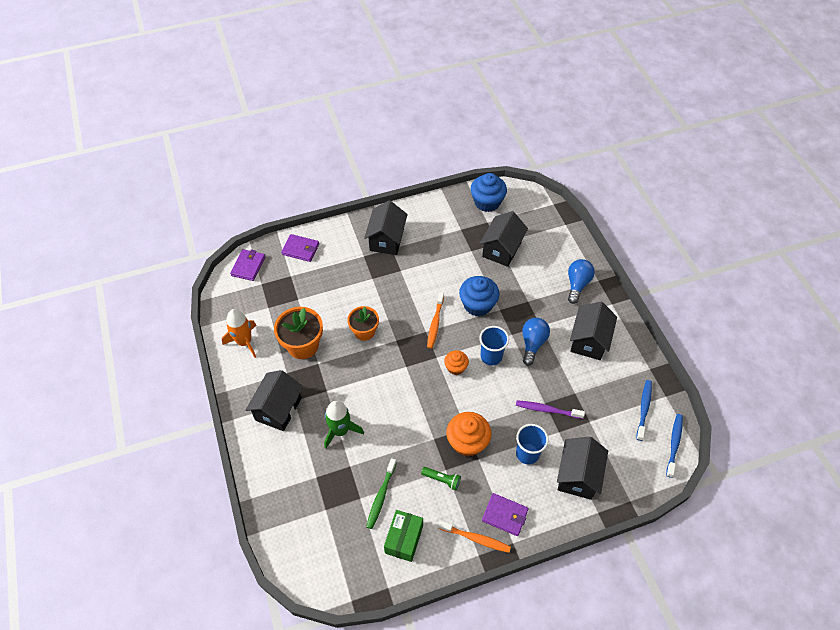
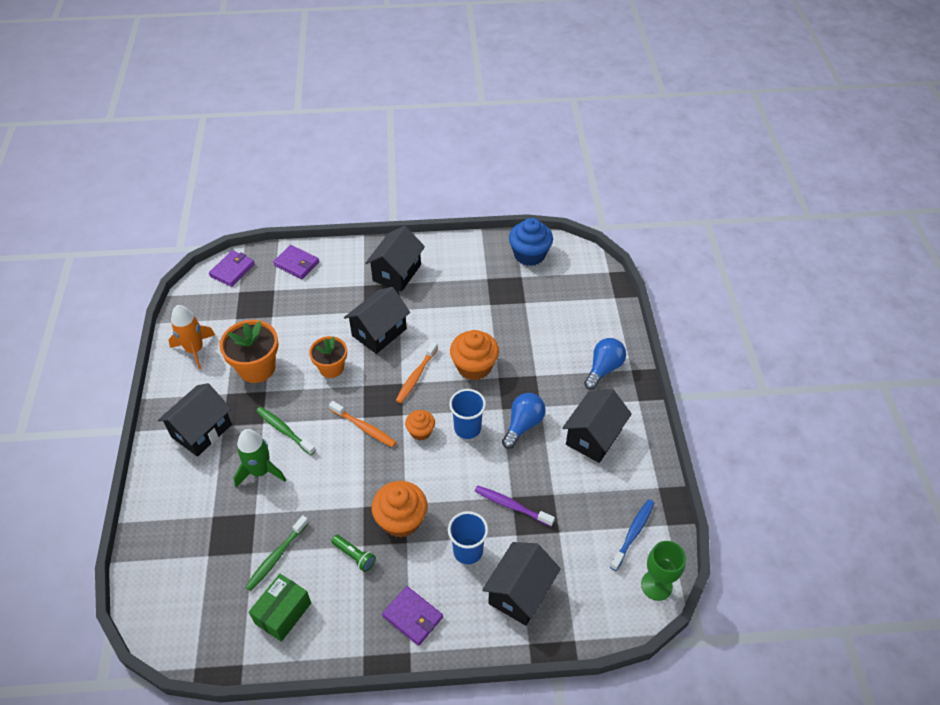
camera: 15 degrees right, 5 degrees down
orange toothbrush [438,521,511,553] -> orange toothbrush moved to [329,401,396,447]
blue cupcake [459,276,499,316] -> orange cupcake [450,330,499,380]
black house [480,211,528,267] -> black house moved to [344,287,410,354]
blue toothbrush [666,414,683,478] -> green goblet [641,541,686,601]
none -> green toothbrush [256,407,316,455]

